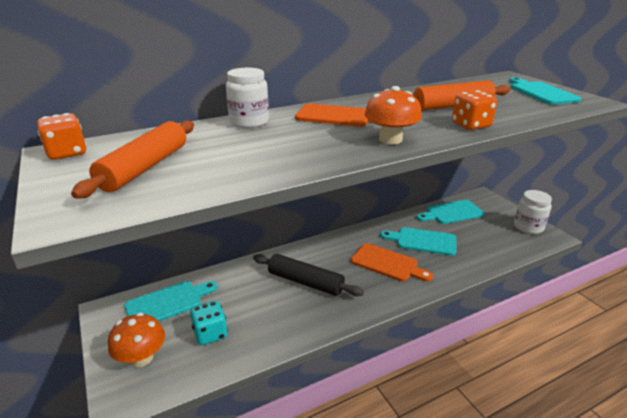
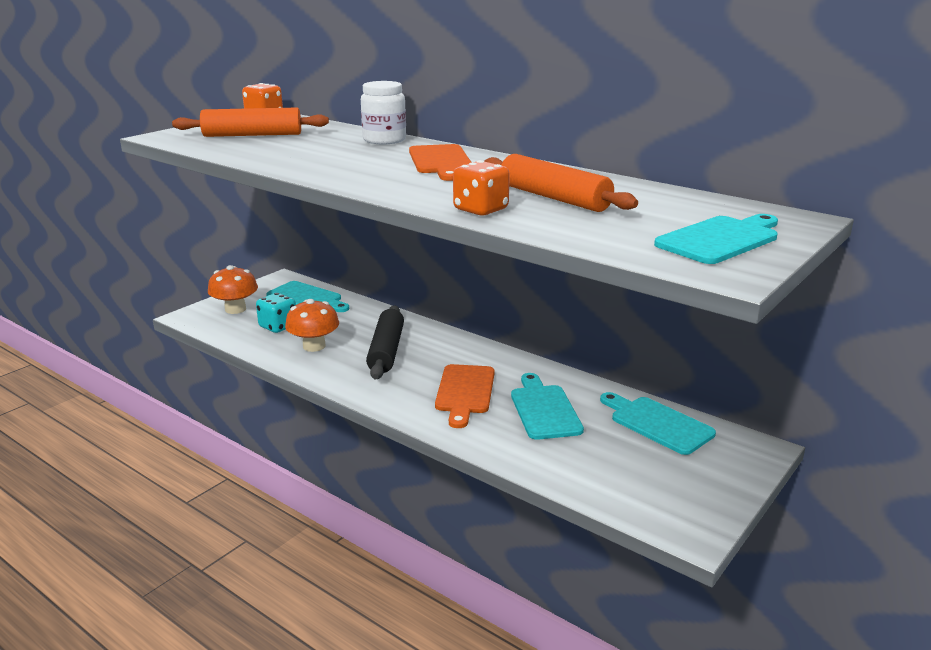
camera: 65 degrees right, 5 degrees down
orange mushroom [365,86,422,144] -> orange mushroom moved to [285,299,339,352]
white jar [514,190,552,234] -> none

